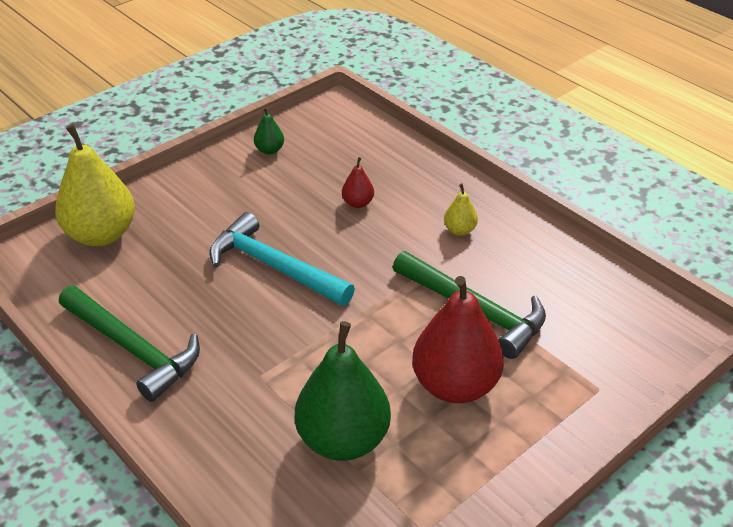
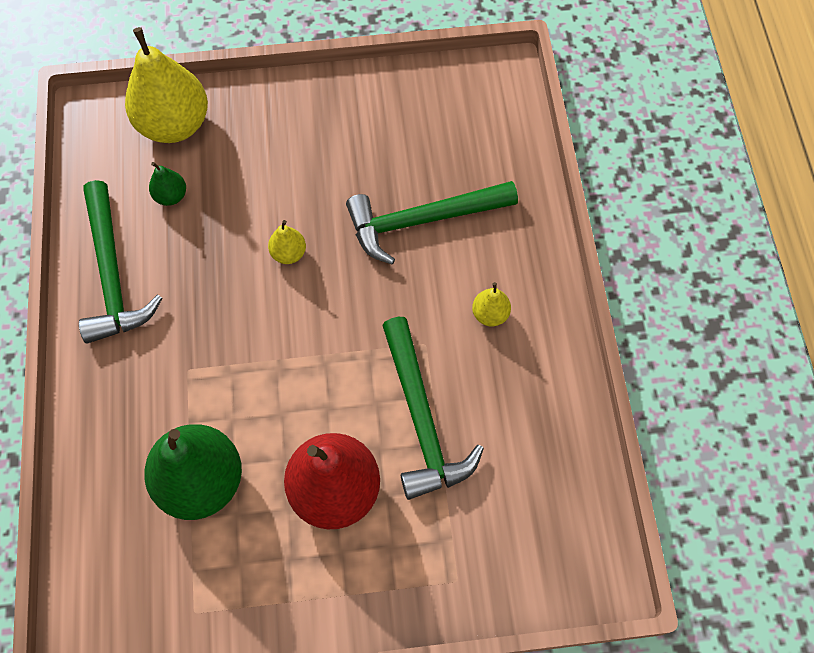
camera: 35 degrees right, 25 degrees up
turquoise hammer [209,212,355,306] -> yellow pear [268,220,306,264]
green pear [254,107,284,155] -> green pear moved to [149,162,186,206]
red pear [342,157,374,208] -> green hammer [346,181,518,265]

